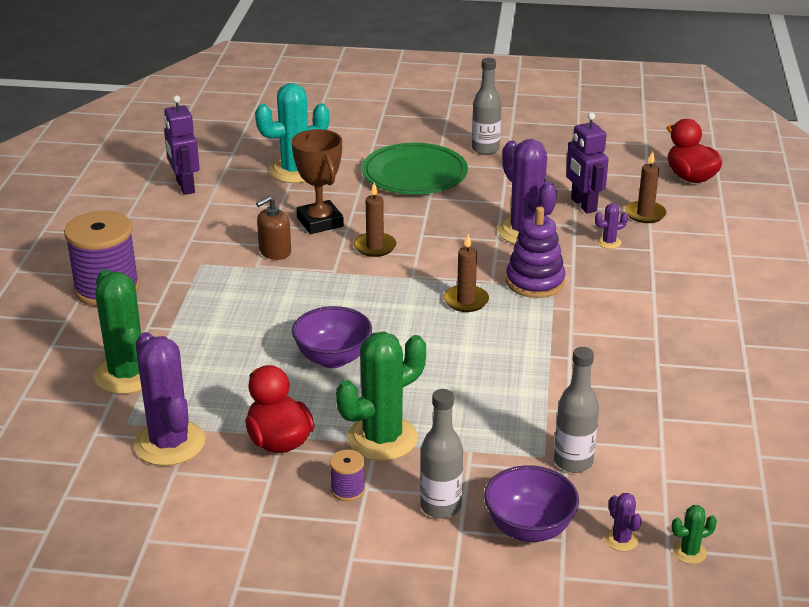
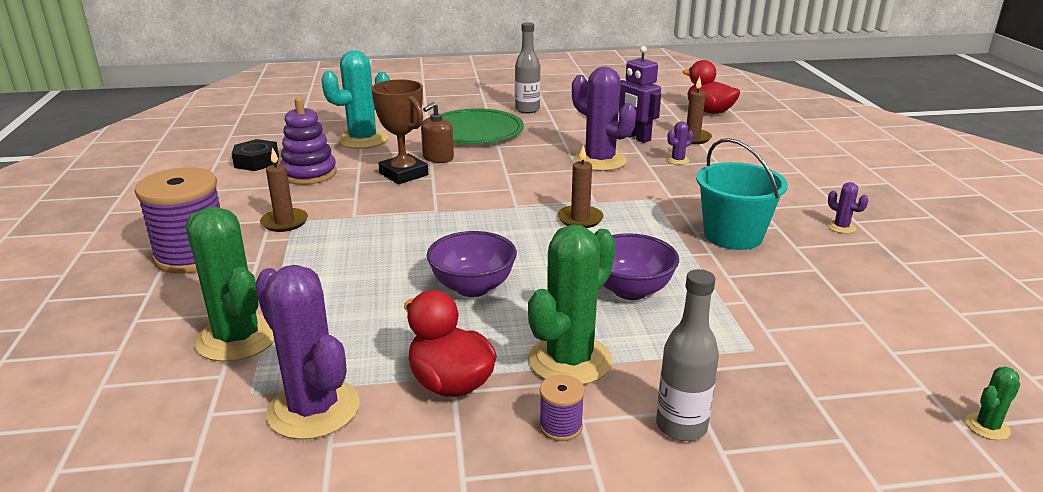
camera: 15 degrees left, 5 degrees down
purple robot [164,95,200,195] -> black nut [232,139,279,171]
brown soap dispenser [256,196,291,260] -> brown soap dispenser moved to [421,102,454,163]
brown candle [354,182,397,257] -> brown candle moved to [260,147,308,232]
purple bowl [484,465,579,542] -> purple bowl moved to [603,233,679,300]
purple stacking toy [506,206,566,298] -> purple stacking toy moved to [280,97,337,185]
grey bottle [554,347,599,473] -> none
purple cactus [605,493,642,551] -> purple cactus moved to [827,182,868,234]
none -> turquoise bucket [696,138,788,250]

